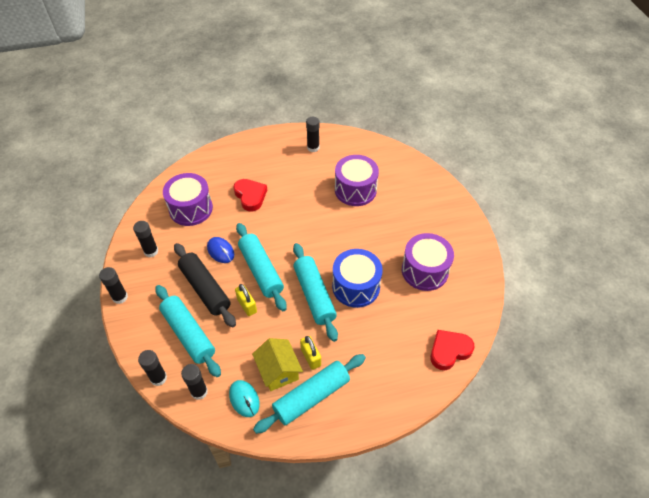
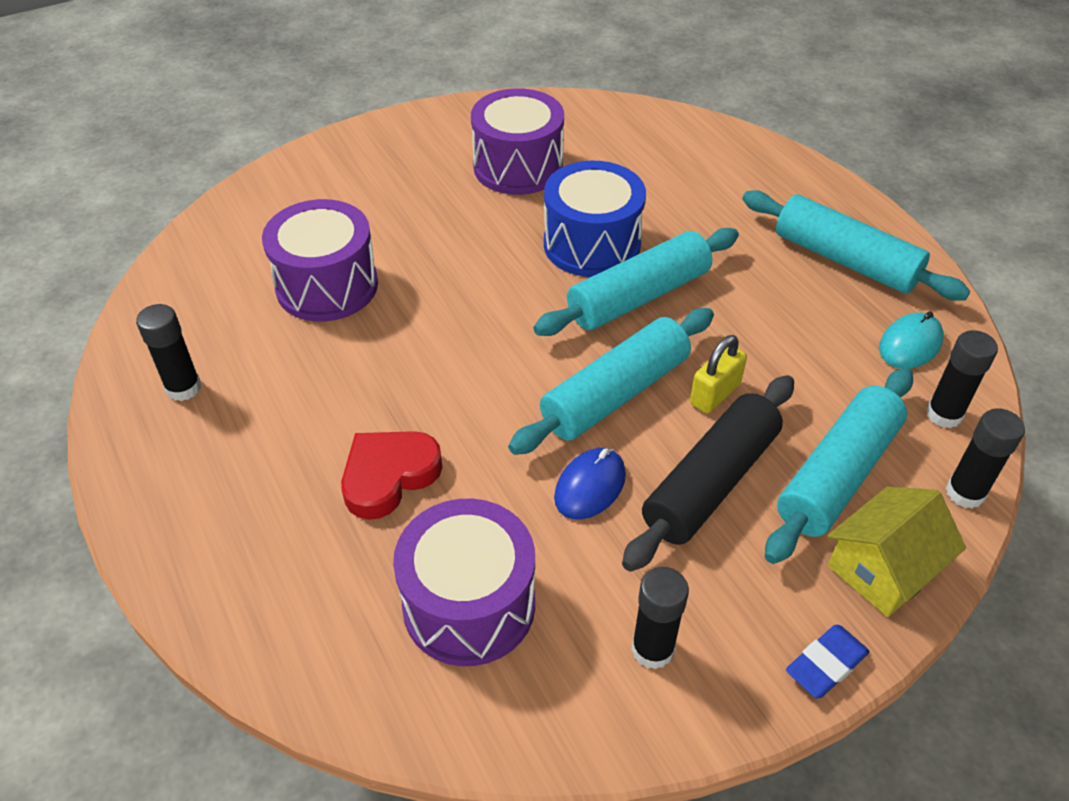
camera: 105 degrees left, 5 degrees down
black glue stick [99,267,128,304] -> blue eraser [786,625,870,698]
yellow house [252,338,303,391] -> yellow house moved to [827,487,966,617]
yellow padlock [300,336,321,370] -> none
red heart [430,330,475,370] -> none

